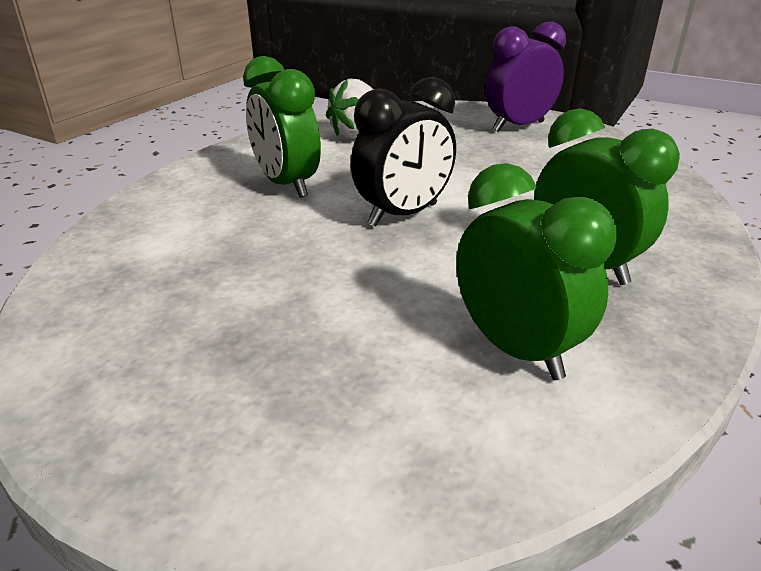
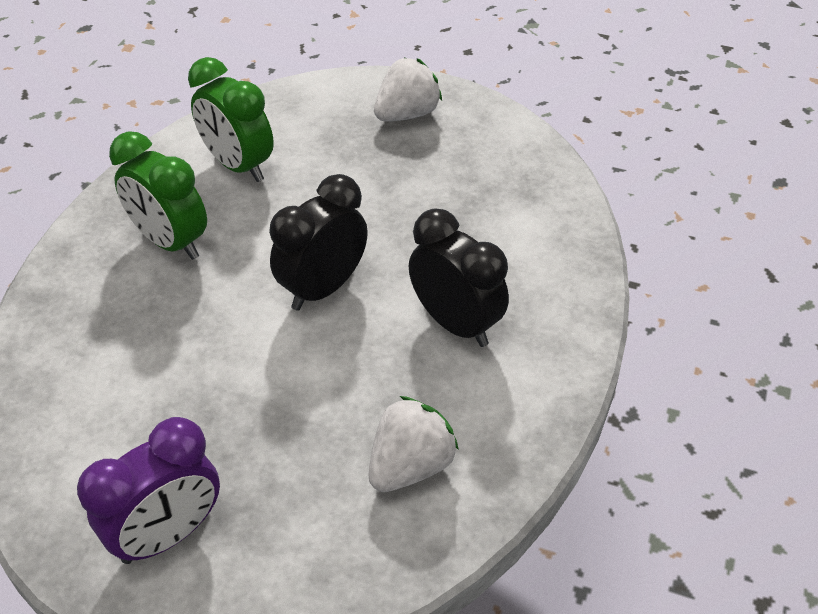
camera: 170 degrees right, 15 degrees up
green clock [243,56,321,198] -> black clock [409,209,509,347]
none -> white strawberry [374,57,442,122]

